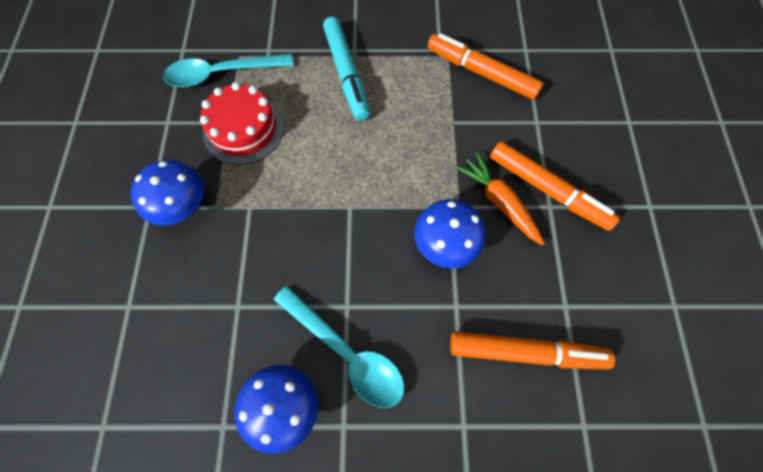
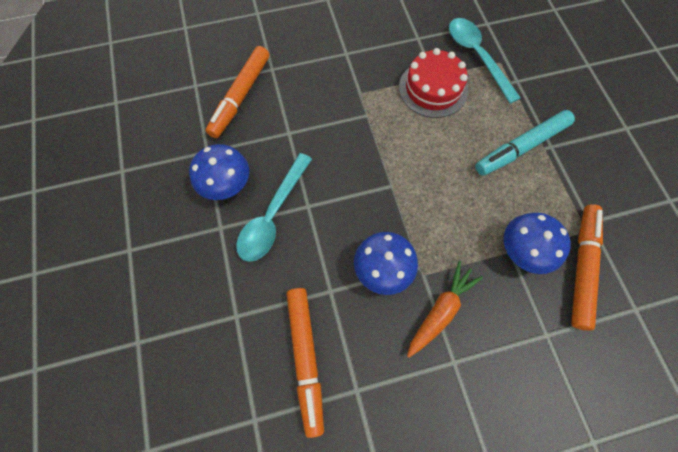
camera: 75 degrees right, 0 degrees up
blue mushroom [131,160,204,226] -> blue mushroom moved to [504,213,571,274]
orange marker [490,141,620,231] -> orange marker moved to [205,46,269,138]

